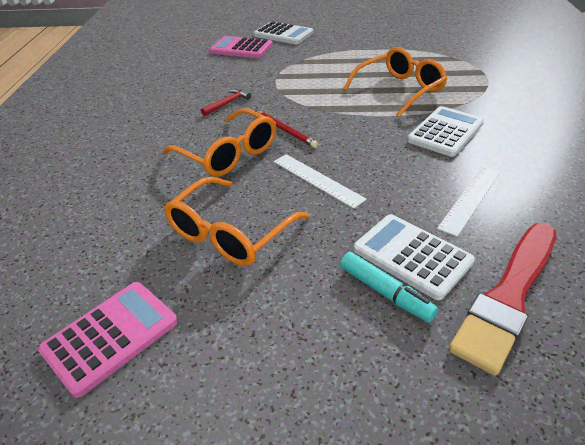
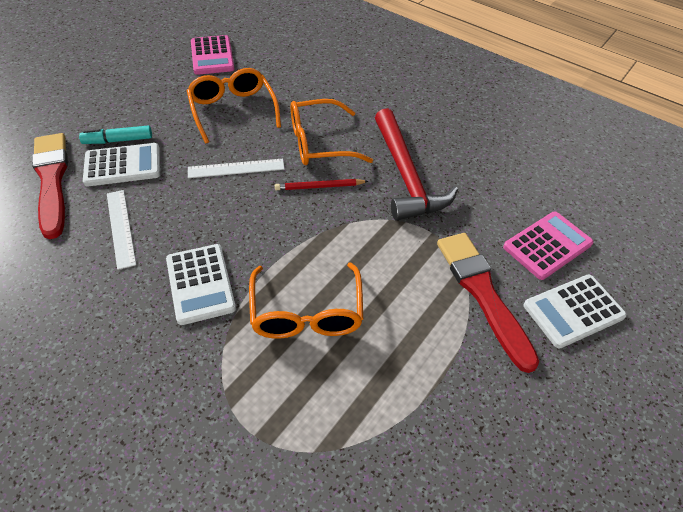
camera: 120 degrees right, 10 degrees up
red hammer [201,89,251,116] -> red hammer [375,108,458,221], size x2.48
none -> red brush [437,233,539,373]

